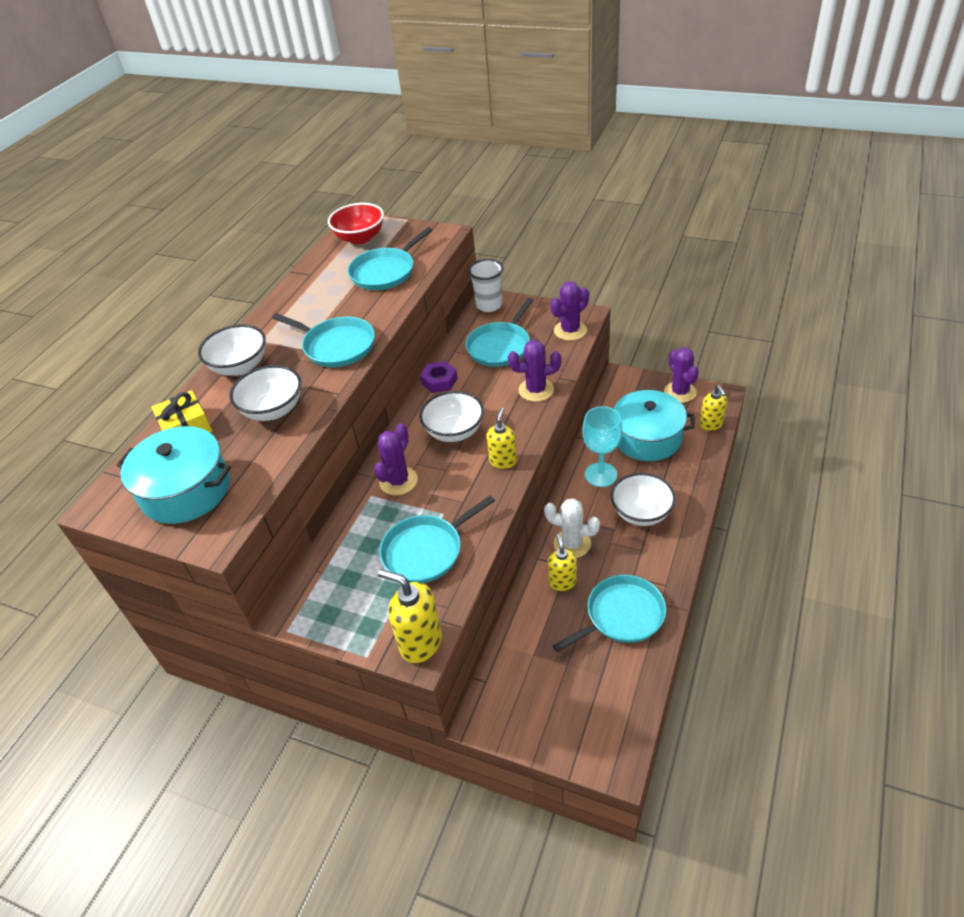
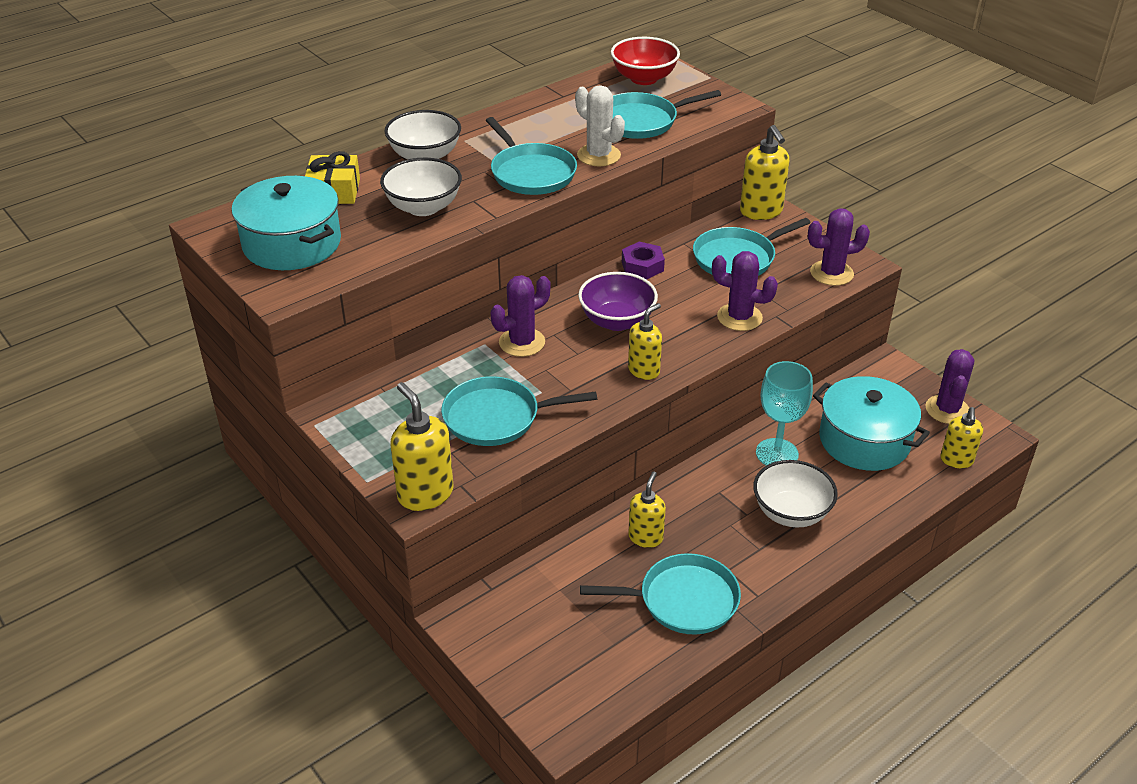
camera: 25 degrees right, 5 degrees down
white bowl [420,391,484,442] -> purple bowl [578,272,658,331]
white cup [468,259,504,312] -> yellow soap dispenser [740,125,790,220]
white cactus [544,498,600,558] -> white cactus moved to [575,85,625,167]

